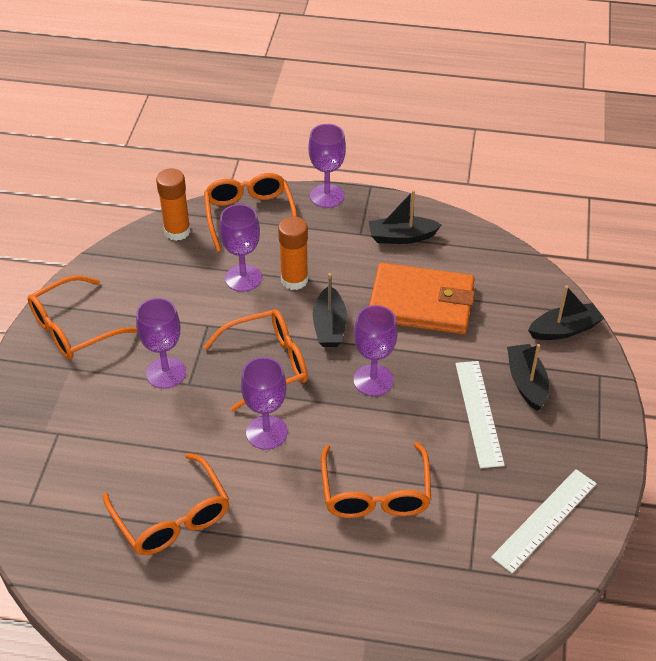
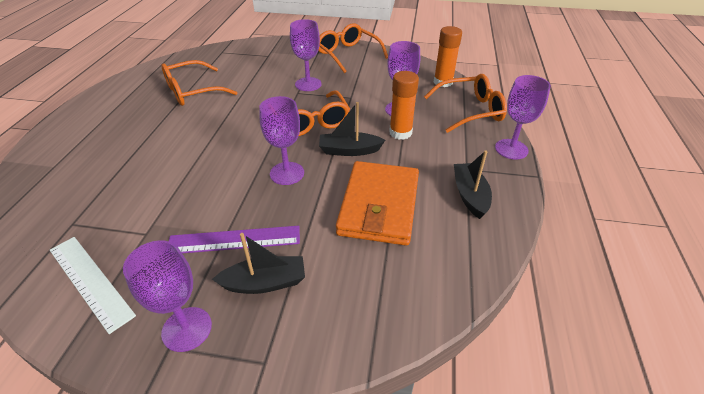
camera: 90 degrees right, 5 degrees down
purple goblet [241,357,288,450] -> purple goblet moved to [123,241,212,352]
orange glasses [321,442,431,518] -> none
white ruler [455,361,505,468] -> purple ruler [169,226,300,253]
black boat [528,285,603,340] -> none

